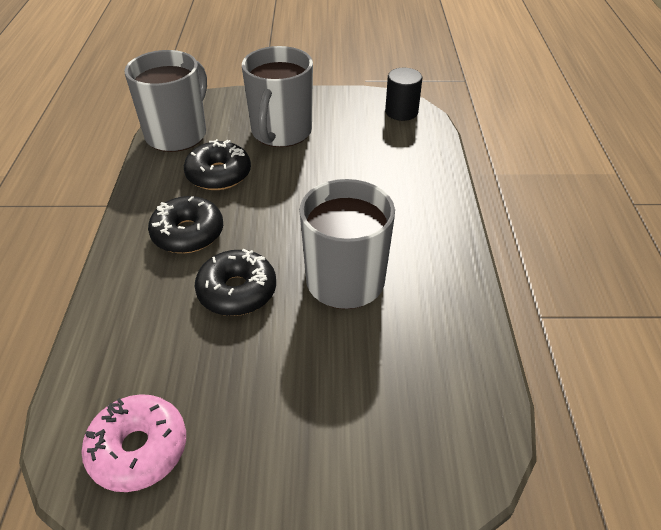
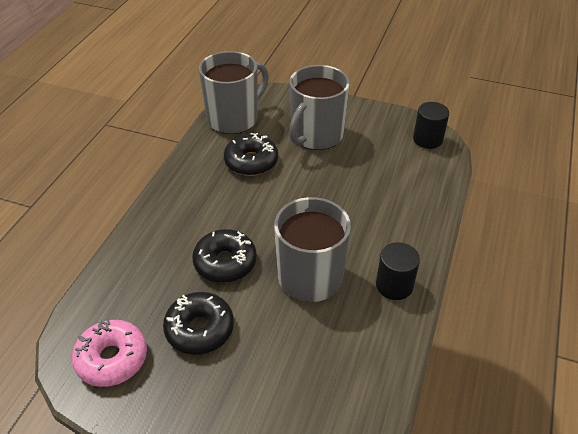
camera: 20 degrees right, 0 degrees up
black donut [148,196,223,253] -> black donut moved to [163,292,234,355]
none -> black cylinder [376,242,420,300]

